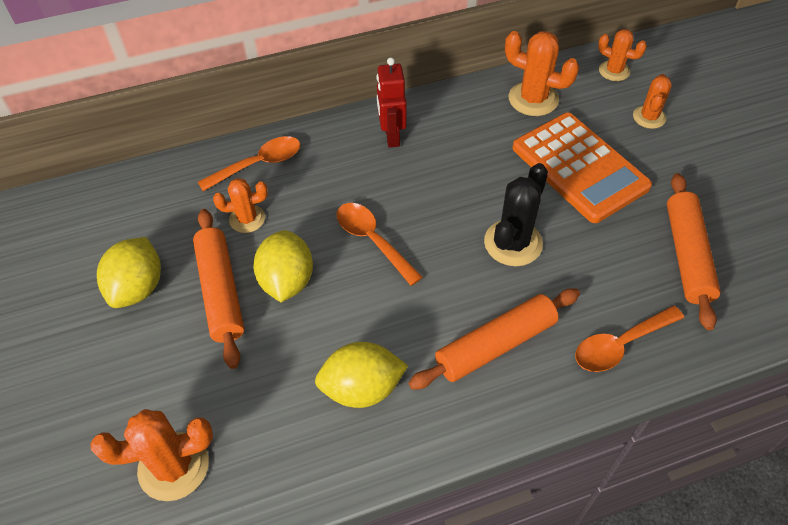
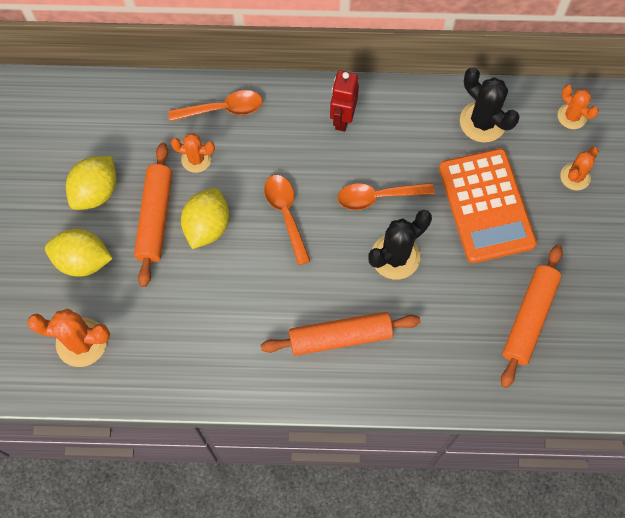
camera: 20 degrees right, 15 degrees up
yellow lemon [315,342,408,408] -> yellow lemon moved to [45,229,113,277]
orange cactus [505,31,579,116] -> black cactus [460,67,520,143]
orange spoon [575,306,684,372] -> orange spoon moved to [337,183,435,210]

